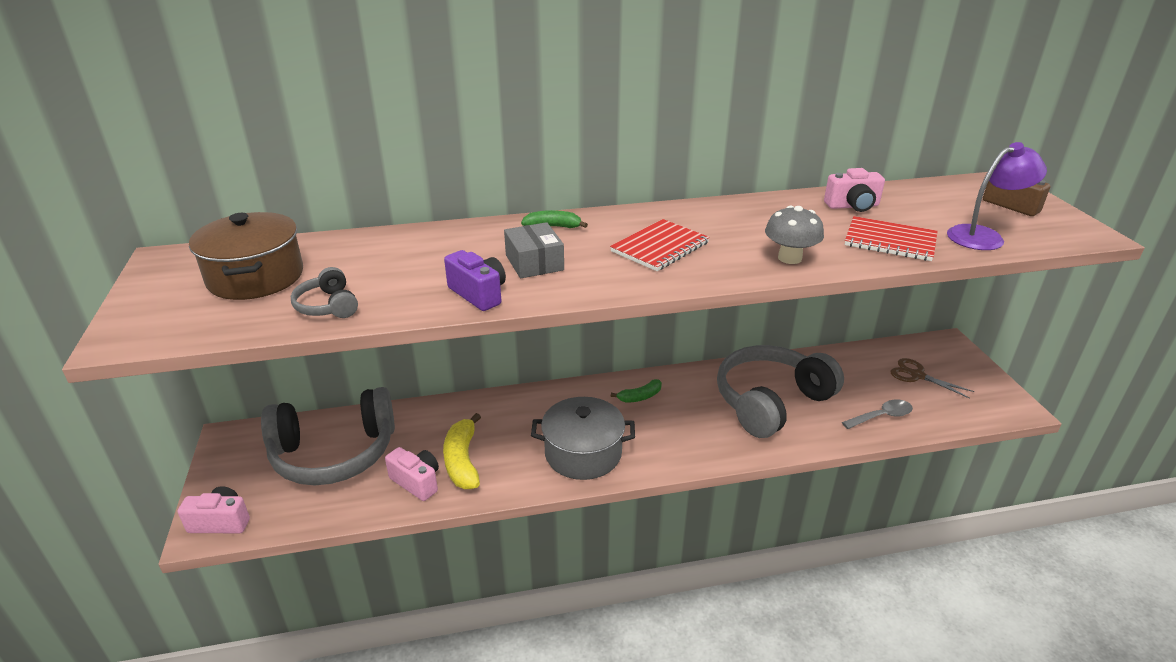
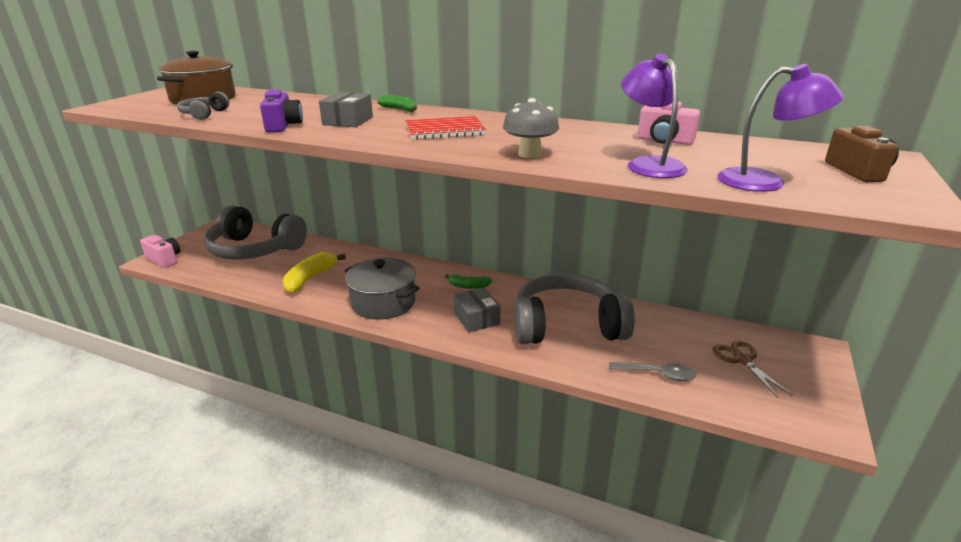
camera: 35 degrees right, 5 degrees down
pink camera [385,447,439,501] -> none
red notebook [845,216,938,261] -> purple lamp [621,54,688,178]
none -> grey box [454,288,500,332]

